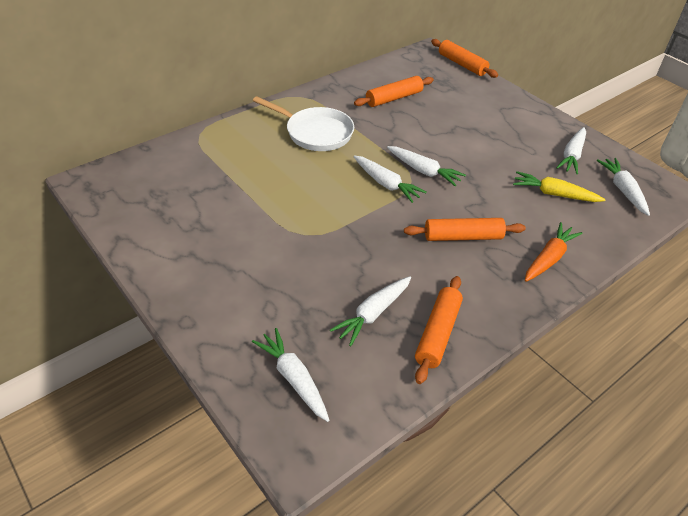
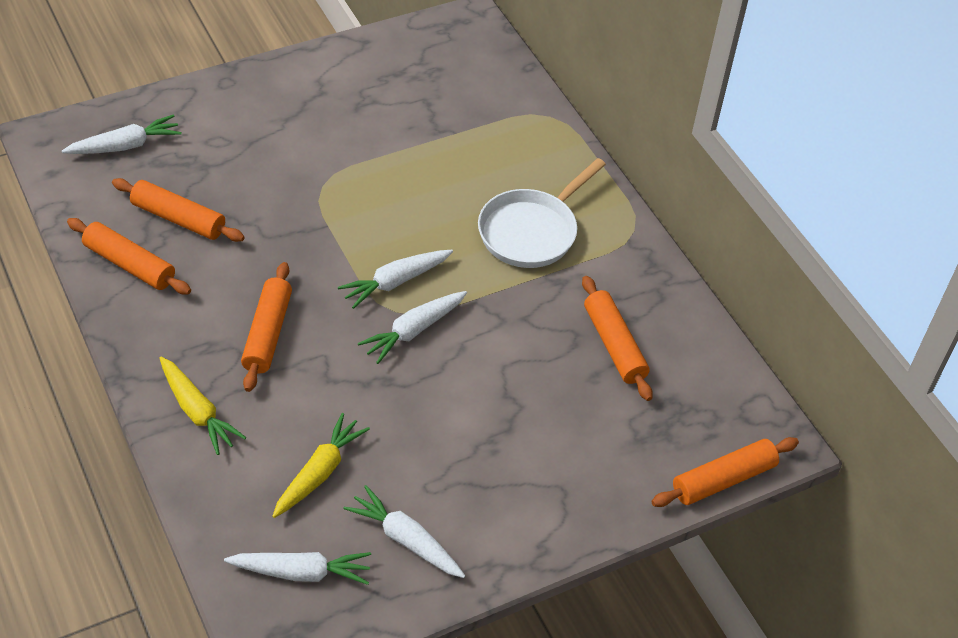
camera: 100 degrees right, 5 degrees up
white carrot [330,276,411,346] -> orange rolling pin [112,178,245,242]
orange carrot [525,222,583,282] -> yellow carrot [159,357,246,455]

